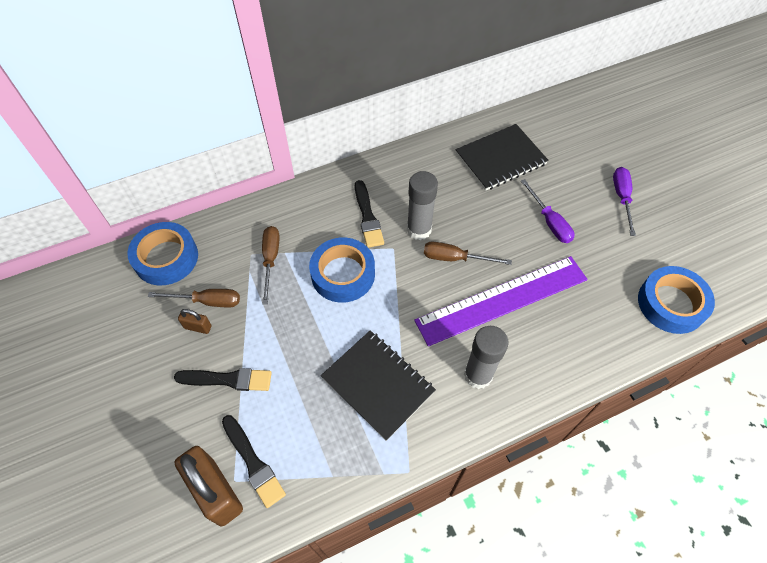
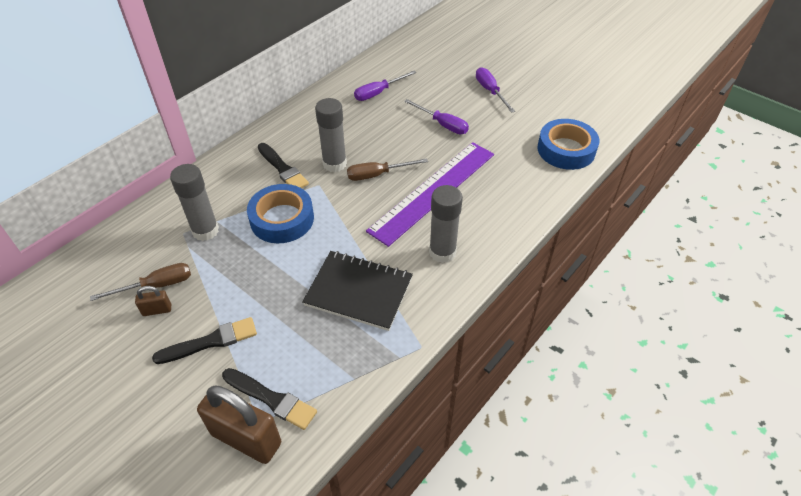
camera: 25 degrees left, 10 degrees down
blue tape [128,222,198,285] -> none
brown screwdriver [262,226,280,304] -> grey glue stick [170,164,219,241]
black notebook [455,124,548,191] -> purple screwdriver [354,71,417,101]

